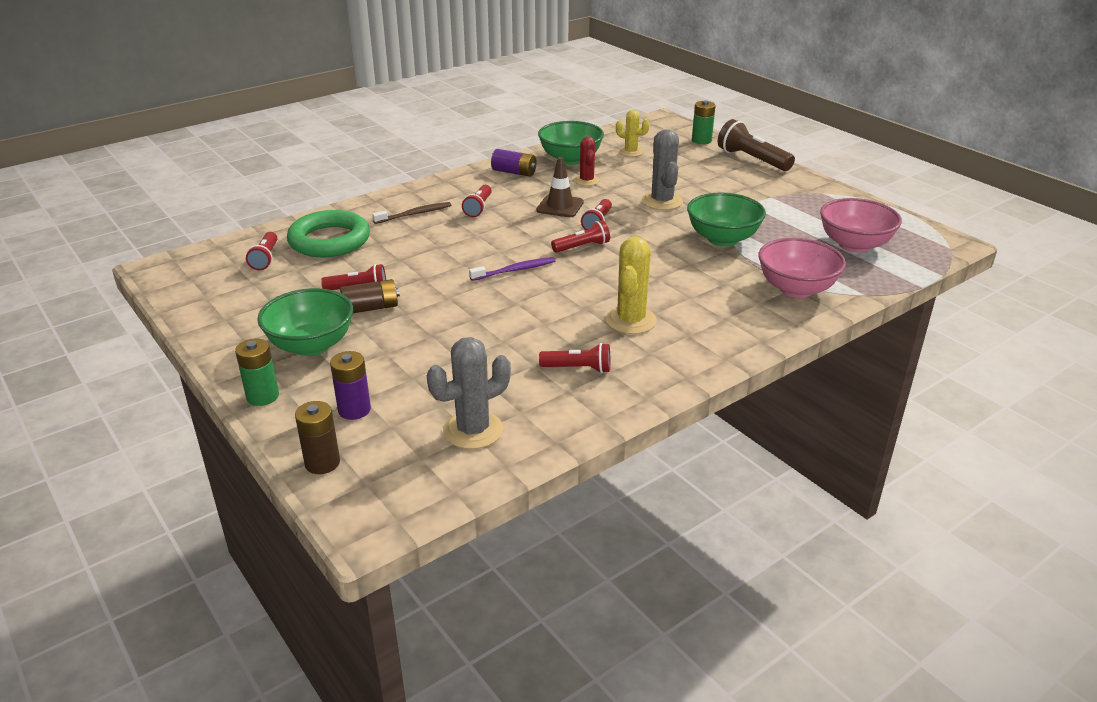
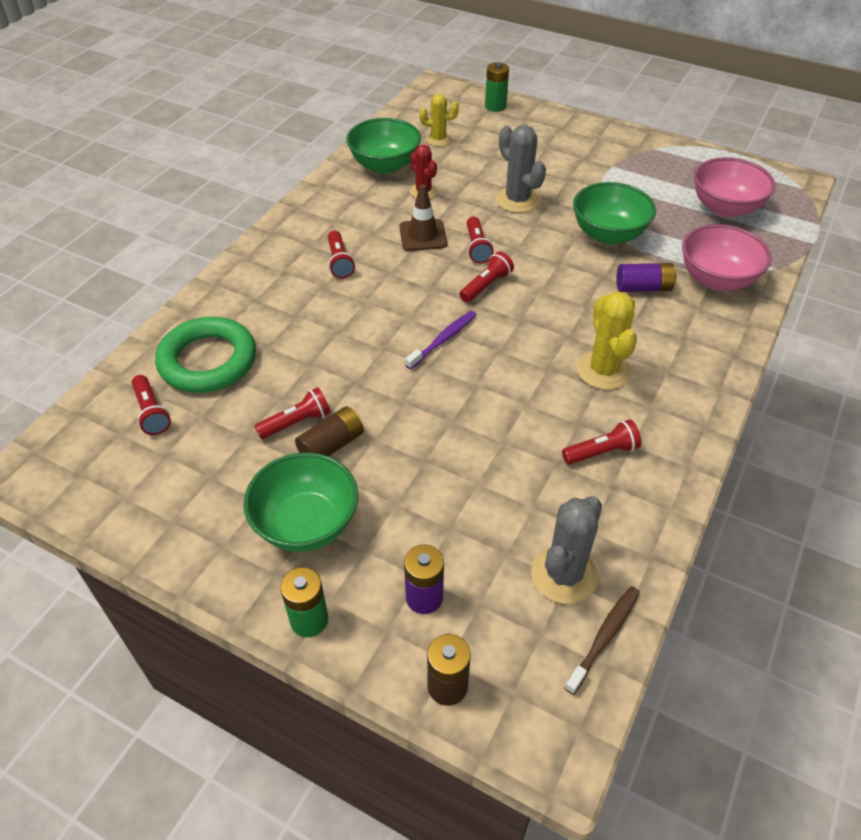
camera: 25 degrees left, 15 degrees up
brown toothbrush [372,202,451,224] -> brown toothbrush moved to [564,586,640,695]
purple battery [491,149,536,177] -> purple battery moved to [616,263,676,292]
brown flashlight [718,119,795,171] -> none

